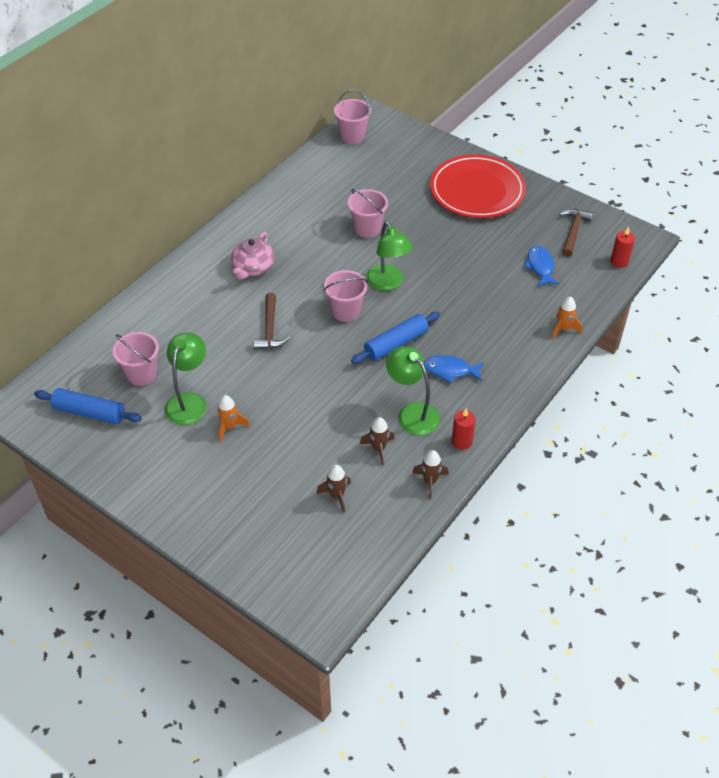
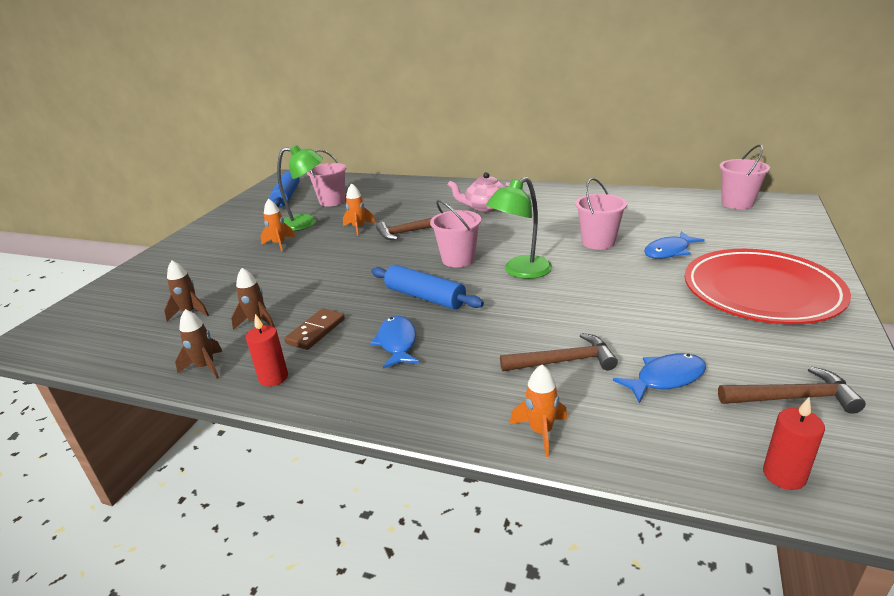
camera: 75 degrees right, 20 degrees down
green lamp [386,347,440,435] -> brown domino [284,308,345,350]
none -> orange rocket [343,183,375,236]
none -> brown hammer [500,333,618,371]
none -> blue fish [644,231,705,259]

